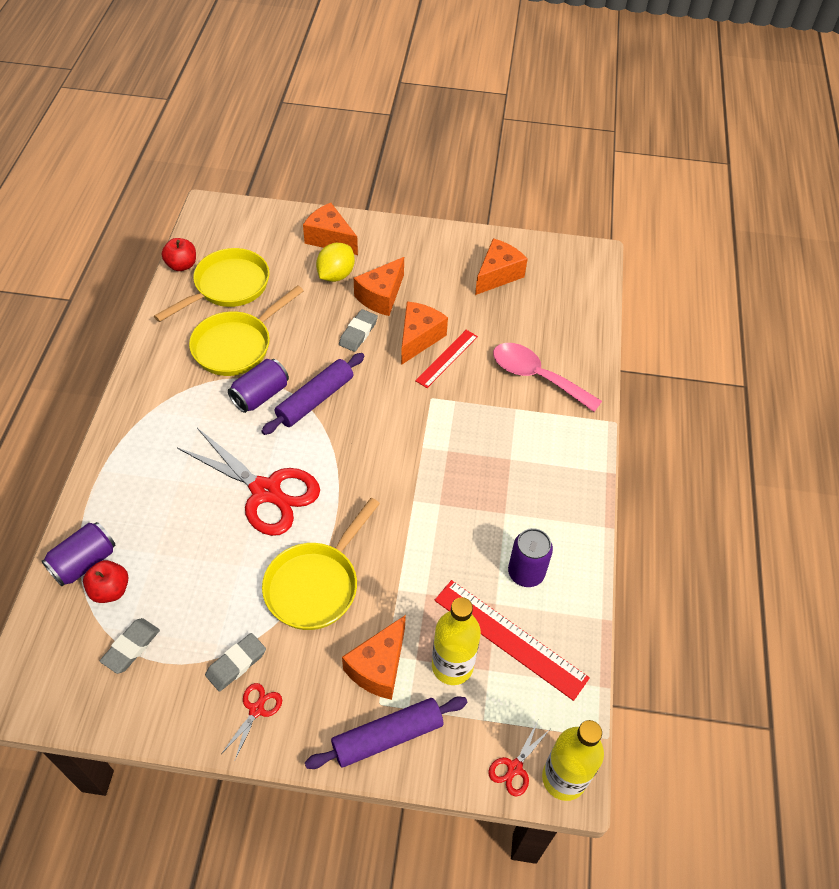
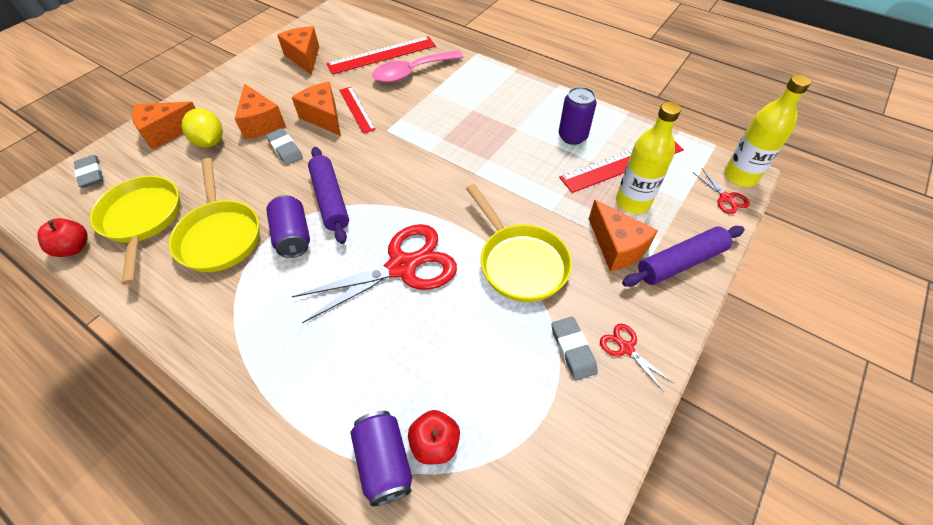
camera: 60 degrees left, 0 degrees up
grey eraser [100,618,160,674] -> grey eraser moved to [74,155,103,188]
purple rolling pin [305,697,467,769] -> purple rolling pin turned 60 degrees clockwise [622,226,745,287]
none -> red ruler [326,36,436,74]

